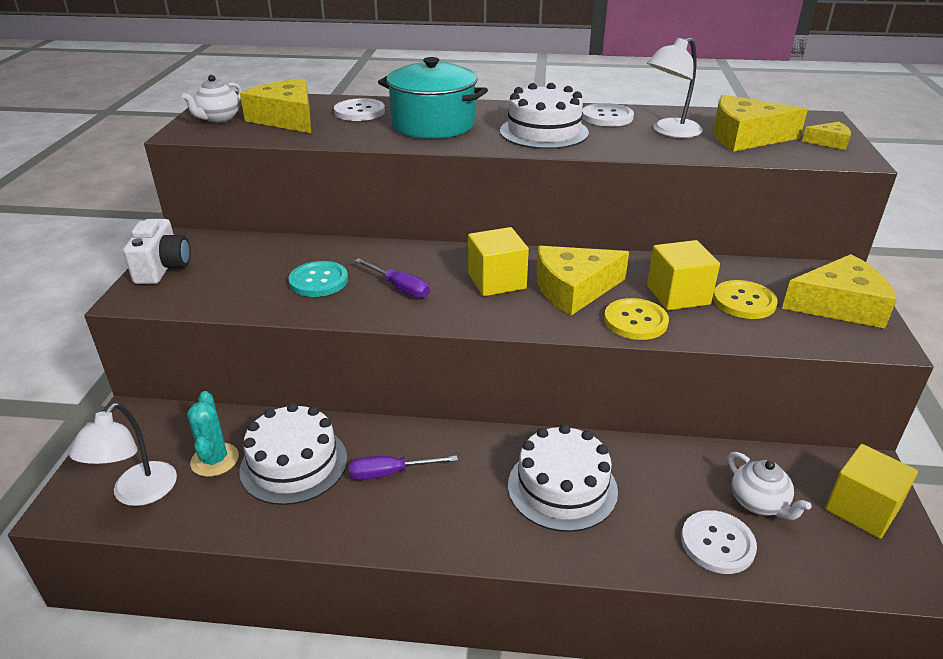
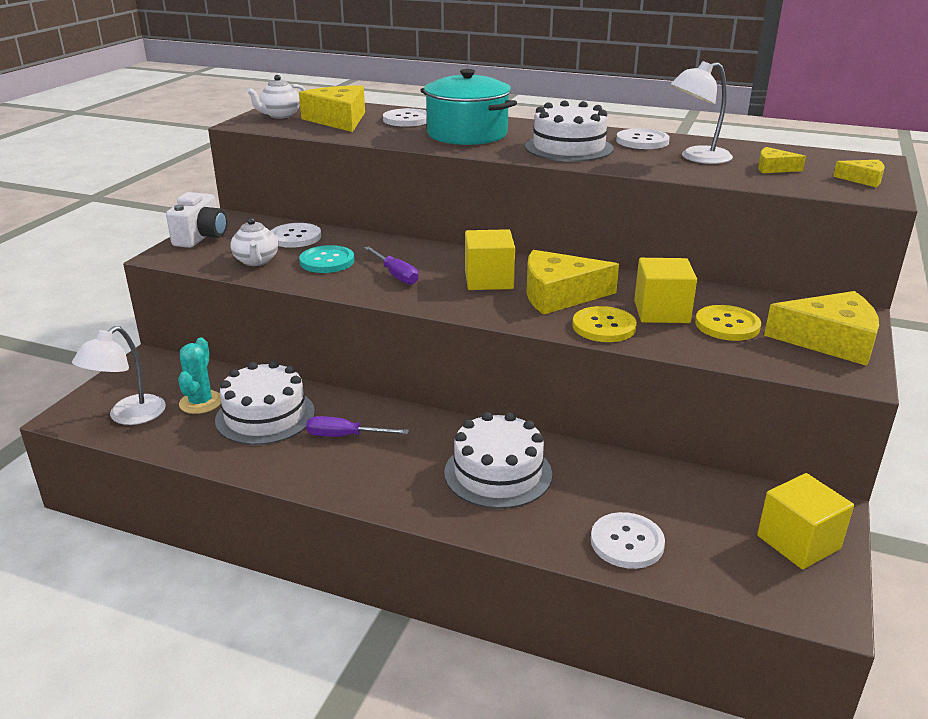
camera: 15 degrees right, 5 degrees down
yellow cheese [713,95,808,152] -> yellow cheese [758,147,806,173], size x0.49
white teapot [728,452,812,520] -> white teapot moved to [230,218,278,266]
none -> white button [271,223,321,248]

